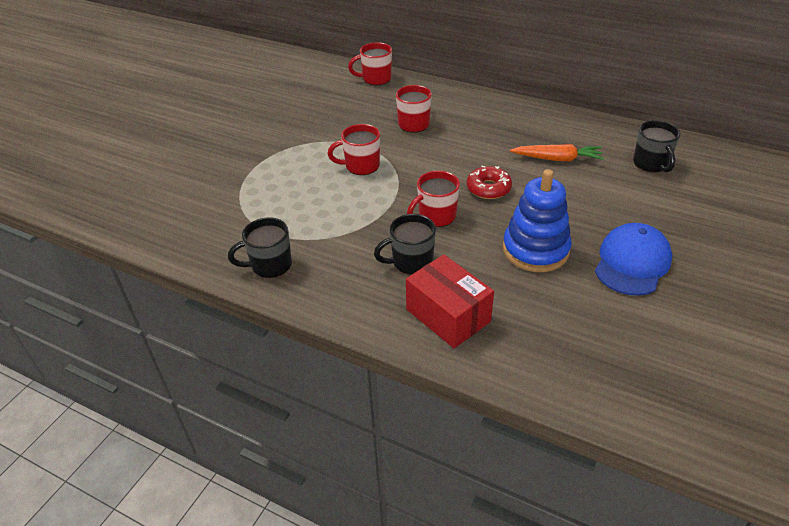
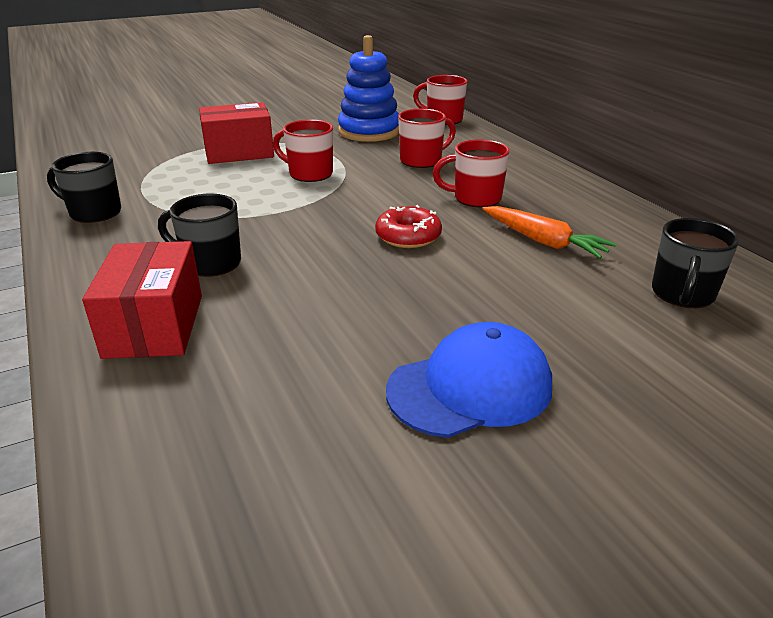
camera: 35 degrees right, 10 degrees down
red mug [407,171,460,227] -> red mug moved to [433,139,510,207]
blue stacking toy [503,169,572,272] -> blue stacking toy moved to [338,35,399,142]
none -> red box [199,102,274,164]

